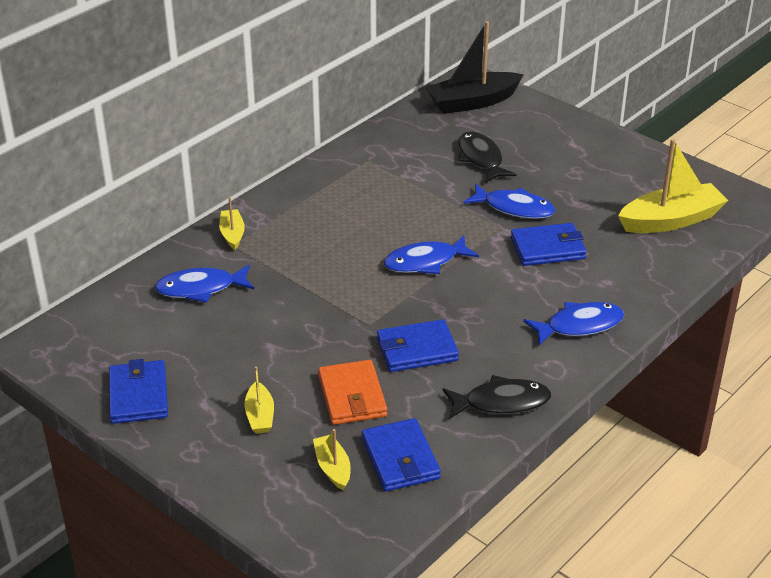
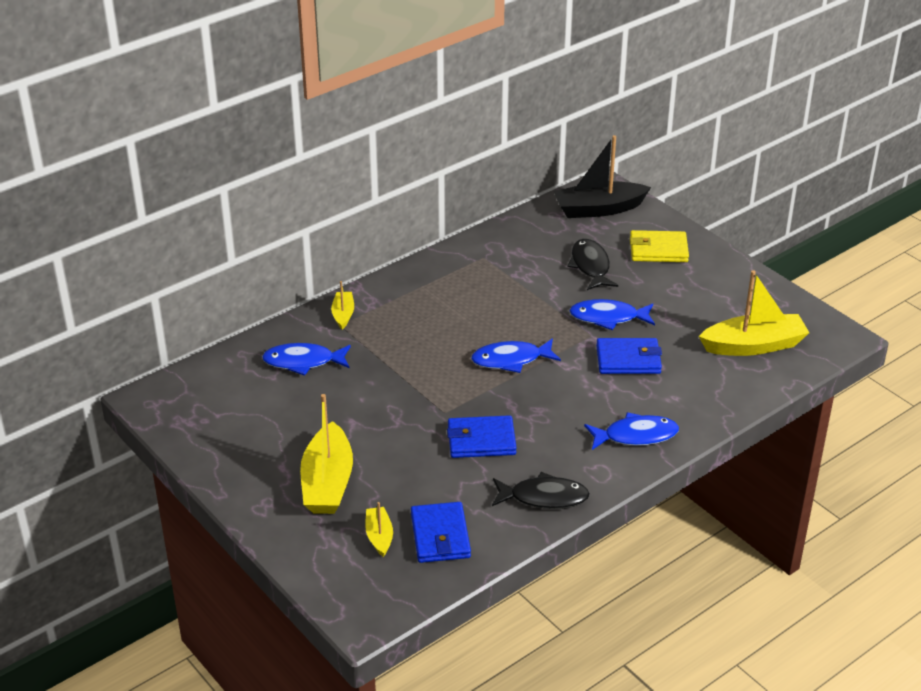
camera: 10 degrees right, 0 degrees up
blue wallet [109,359,168,424] -> none
yellow boat [244,366,274,434] -> yellow boat [300,394,353,514], size x1.99
orange wallet [318,360,387,425] -> none
blue fish [463,183,555,219] -> blue fish turned 150 degrees clockwise [569,299,655,330]
none -> yellow wallet [630,230,689,262]

